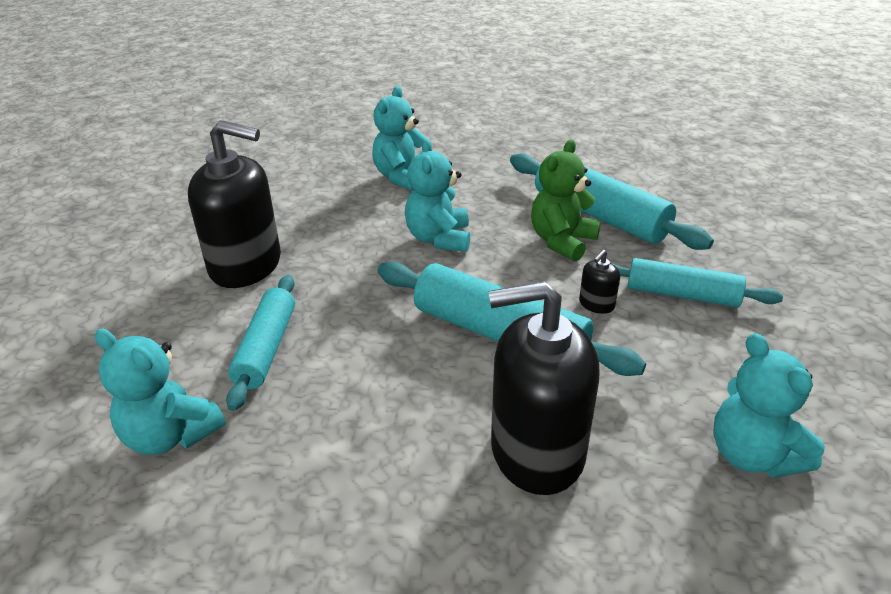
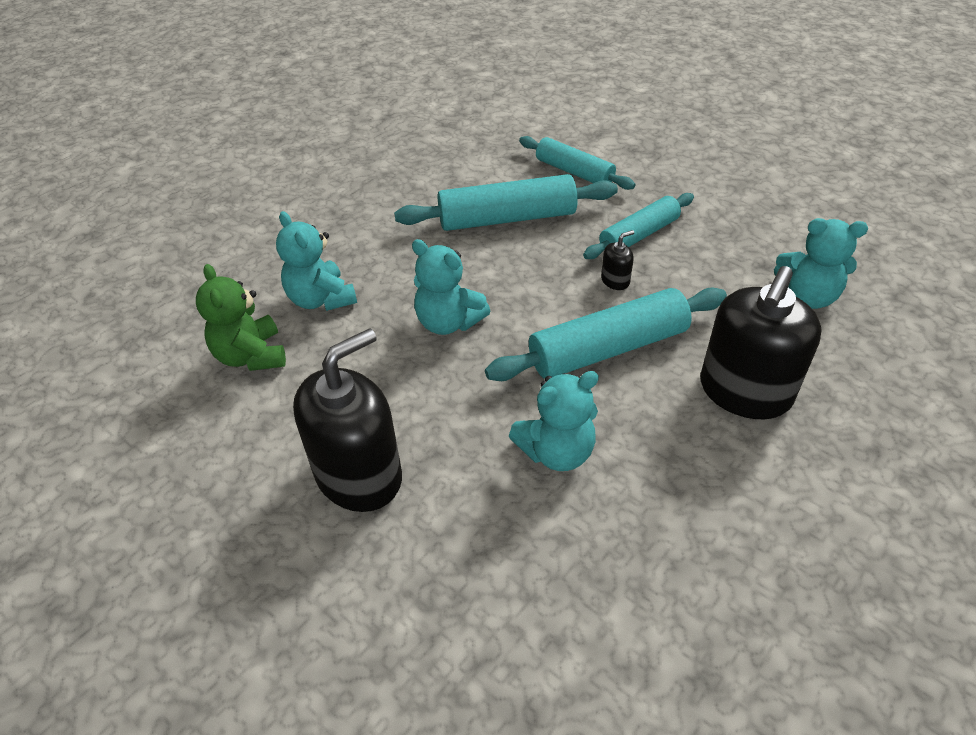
camera: 55 degrees left, 10 degrees up
turquoise teddy bear [95,329,226,455] -> turquoise teddy bear moved to [509,371,599,471]
turquoise rolling pin [226,275,295,411] -> turquoise rolling pin moved to [519,136,636,190]
green teddy bear [531,139,601,262] -> green teddy bear moved to [196,264,286,371]
black soap dispenser [579,250,620,314] -> black soap dispenser turned 105 degrees counterclockwise [601,230,634,290]

